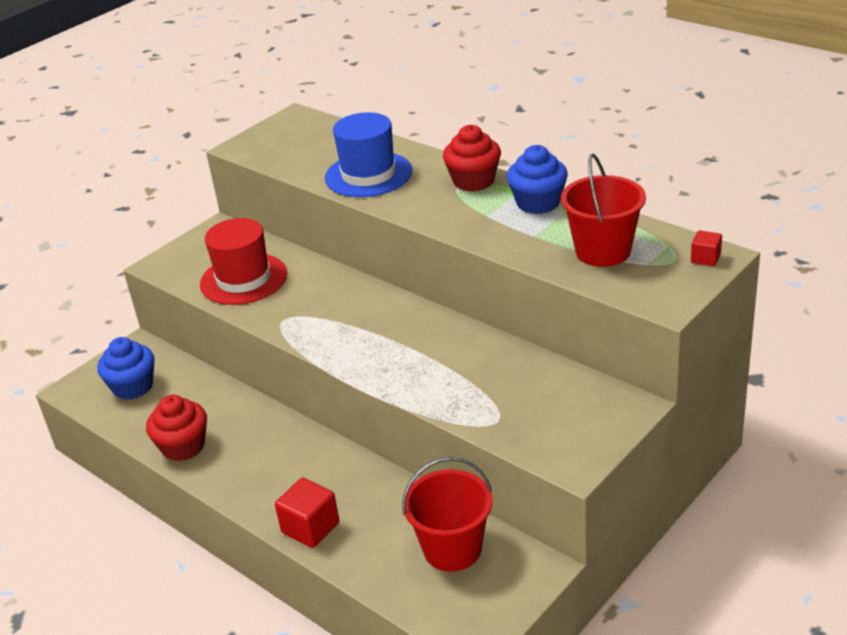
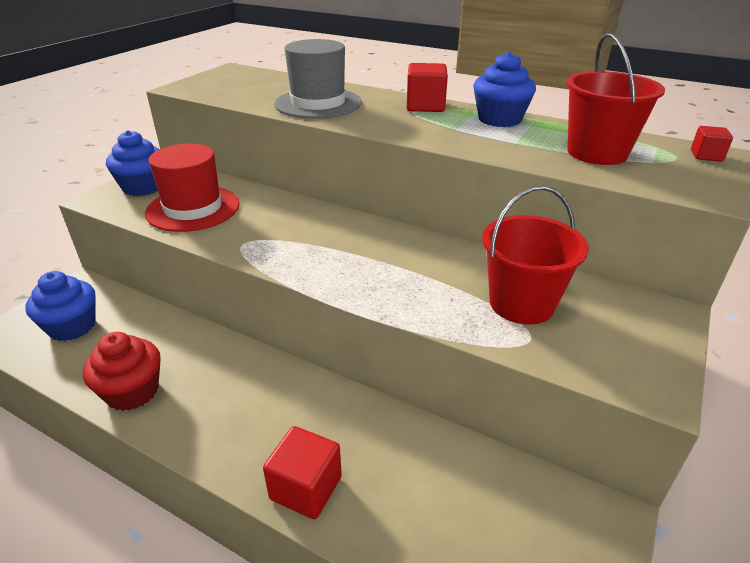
camera: 15 degrees left, 0 degrees up
blue hat [325,112,412,197] -> grey hat [274,39,362,118]
red bucket [402,457,492,572] -> red bucket moved to [482,186,589,325]
red cupcake [443,125,501,192] -> red cube [407,63,448,112]
none -> blue cupcake [106,130,159,196]

